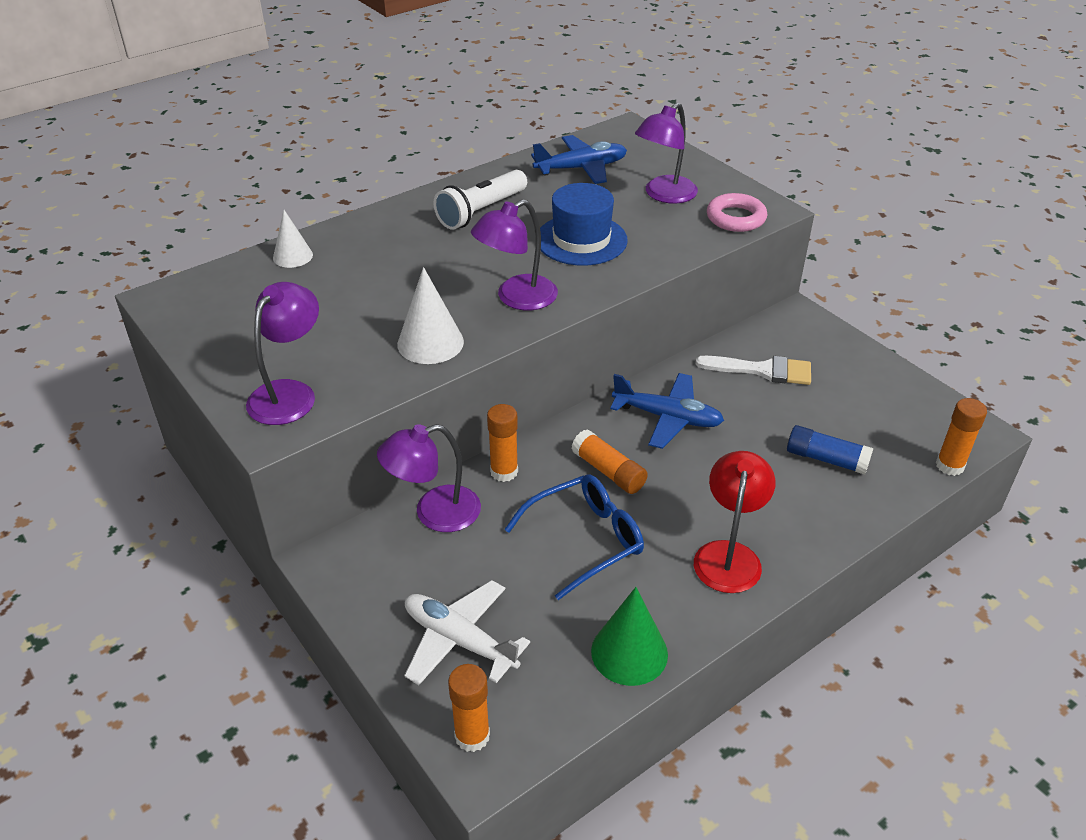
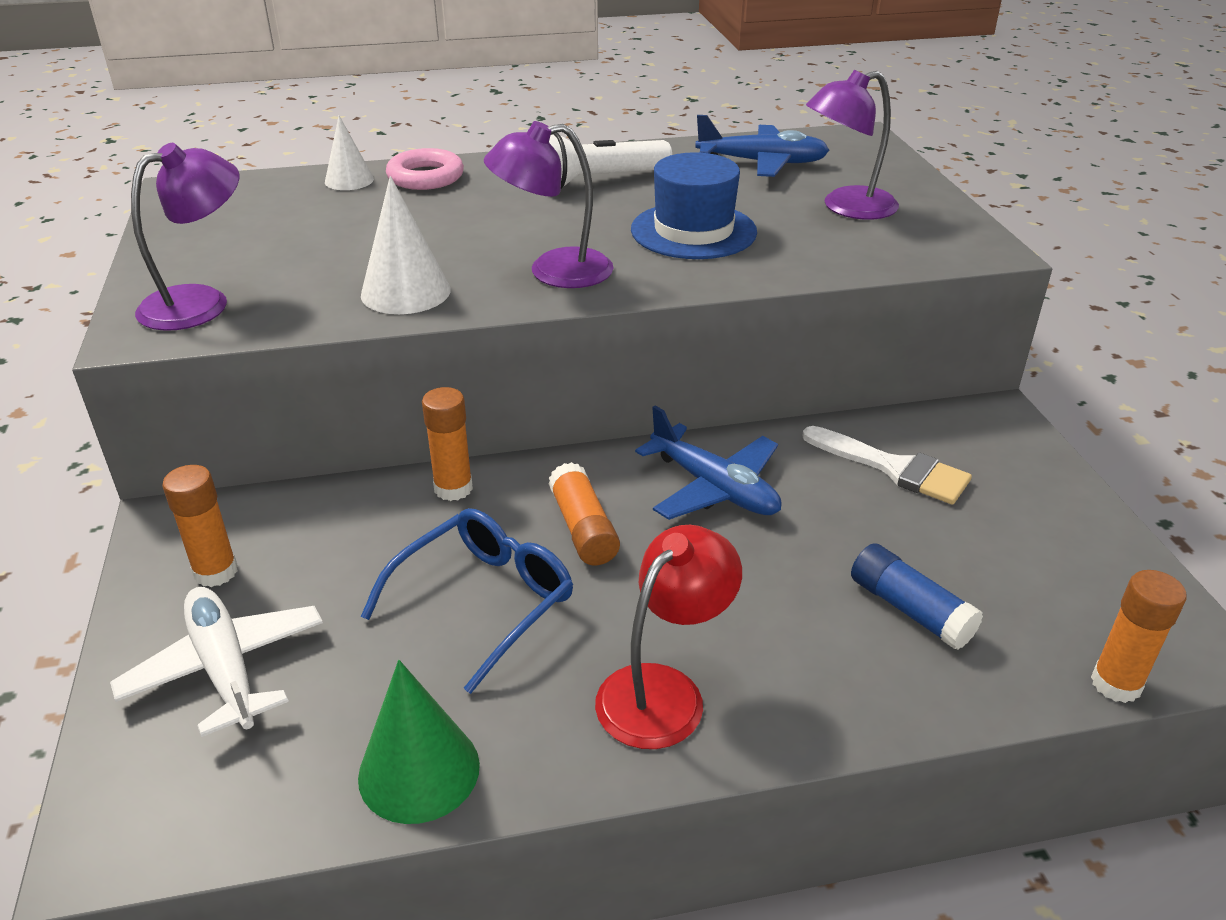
camera: 25 degrees right, 5 degrees down
purple lamp [377,424,481,532] -> none
orange glue stick [448,664,490,752] -> orange glue stick moved to [162,465,238,587]
blue glasses [504,475,644,600] -> blue glasses turned 45 degrees counterclockwise [361,508,573,694]
pink ring [707,193,767,232] -> pink ring moved to [386,148,464,190]

